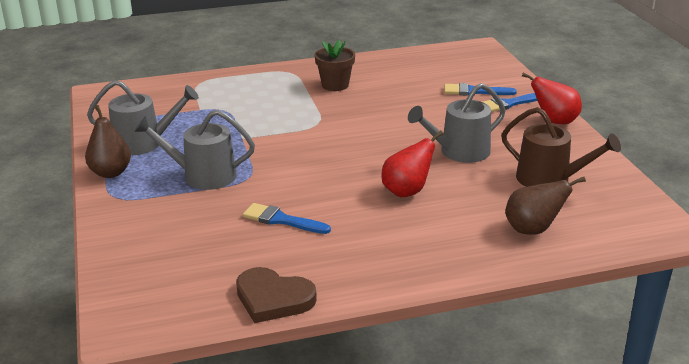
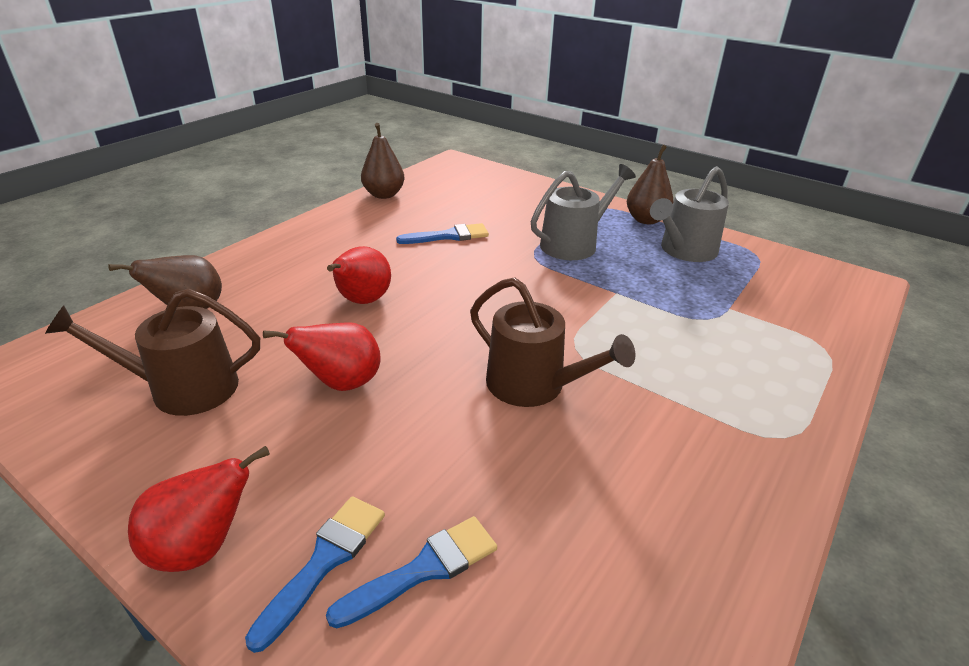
camera: 140 degrees right, 5 degrees up
brown heart [236,267,317,323] -> brown pear [361,123,405,199]
brown flower pot [315,40,355,91] -> none
grey watering can [408,83,506,163] -> red pear [263,322,381,391]
none -> brown watering can [470,277,636,407]

